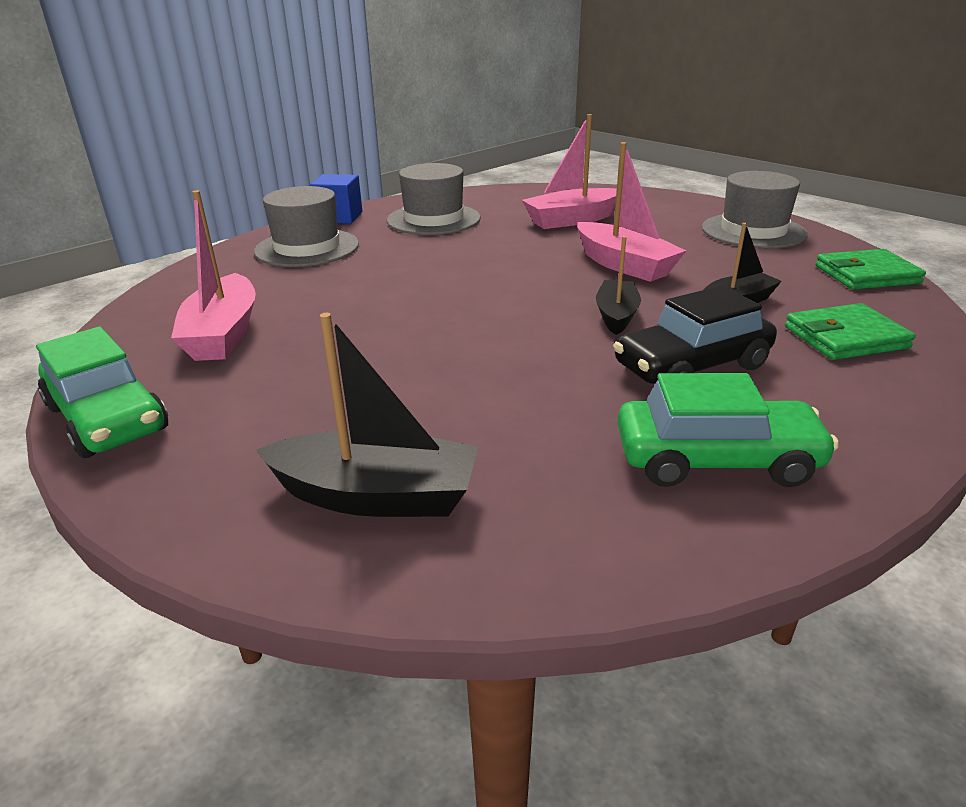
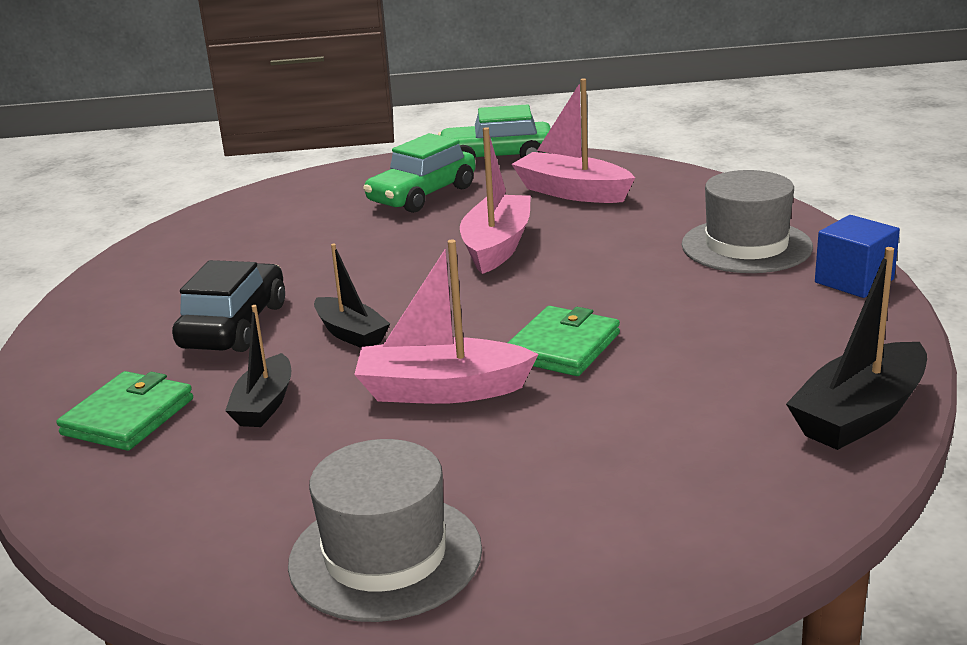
camera: 130 degrees right, 5 degrees down
black boat [256,313,479,517] -> black boat moved to [786,247,927,450]
grey hat [387,163,481,235] -> none
pink boat [522,114,617,229] -> pink boat moved to [460,127,531,274]
green car [617,373,839,487] -> green car moved to [363,133,476,213]
green wallet [815,249,926,290] -> green wallet moved to [508,306,620,376]

